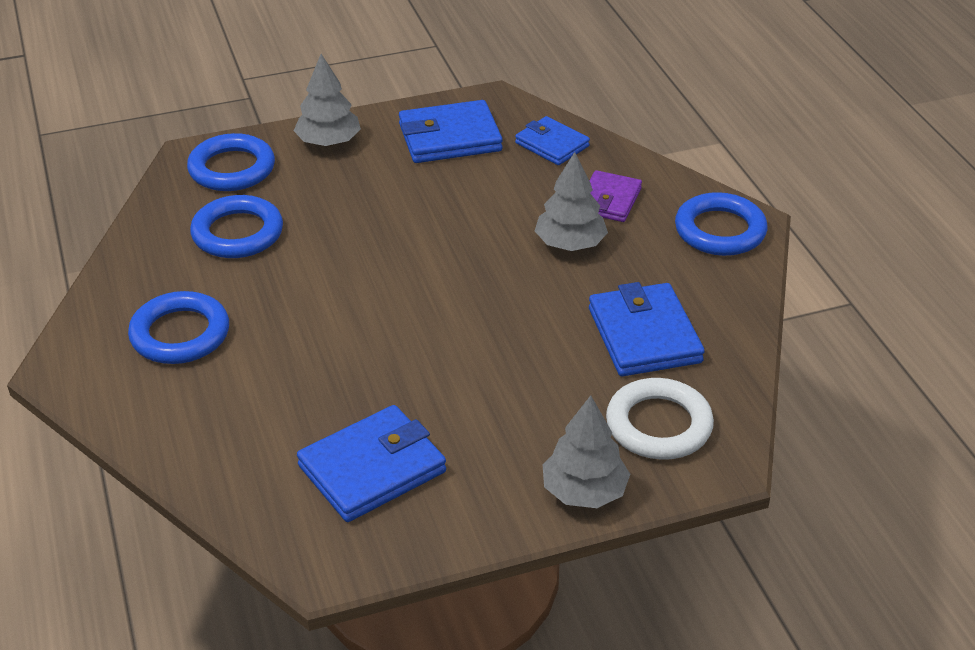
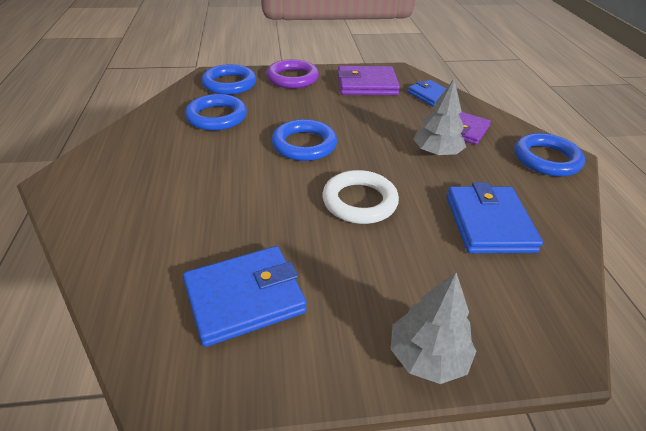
camera: 10 degrees right, 0 degrees up
blue ring [128,291,229,364] -> blue ring moved to [272,119,337,161]
grey tree [294,54,361,146] -> purple ring [266,59,319,88]
blue wallet [399,100,503,163] -> purple wallet [338,66,400,95]
white ring [606,378,714,460] -> white ring moved to [322,170,399,224]

